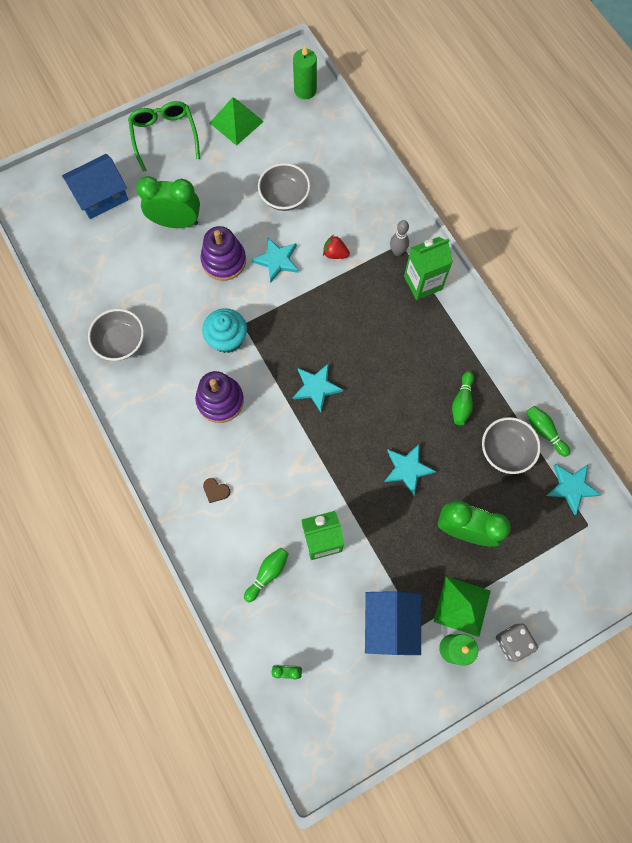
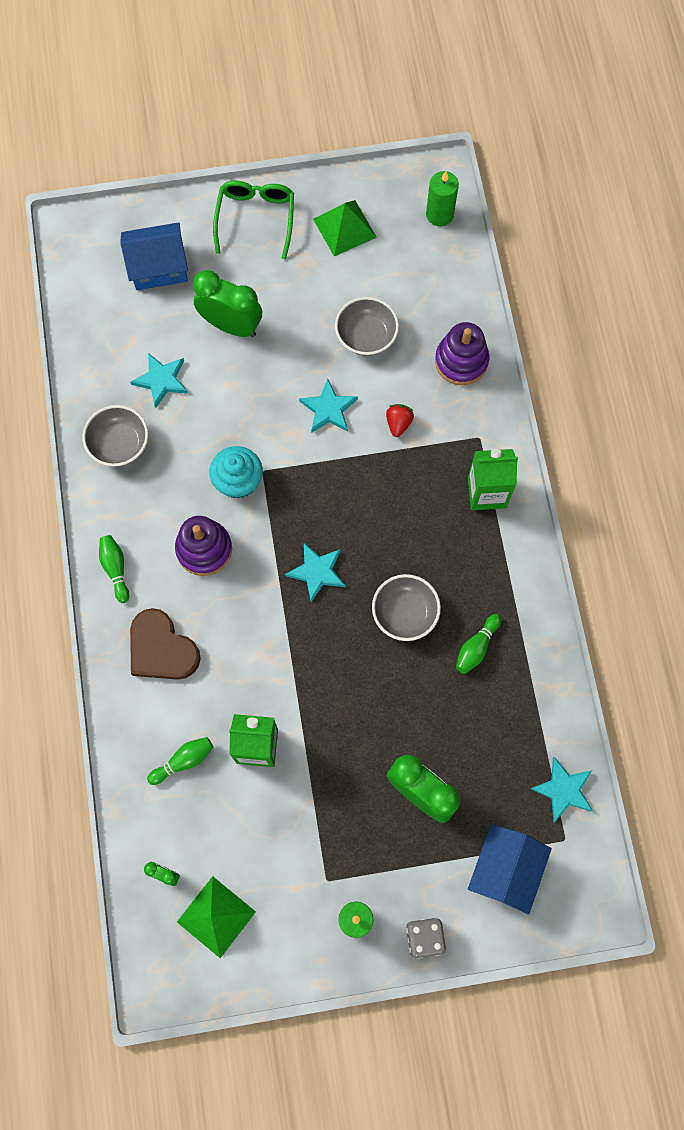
camera: 20 degrees right, 0 degrees up
purple stacking toy [200,226,246,281] -> purple stacking toy moved to [435,322,489,385]
brown heart [203,478,230,503] -> brown heart [130,608,201,680], size x2.43
red strawberry [323,235,350,259] -> red strawberry turned 60 degrees clockwise [386,404,414,437]
blue house [365,591,421,655] -> blue house moved to [468,824,552,915]
turquoise star [384,444,436,496] -> turquoise star moved to [130,353,188,408]
grey bowling pin [390,220,409,256] -> none
green pyramid [433,576,491,637] -> green pyramid moved to [177,876,256,958]
grey bowl [482,417,541,474] -> grey bowl moved to [372,574,441,641]
green bowling pin [526,406,570,457] -> green bowling pin moved to [99,535,130,603]

